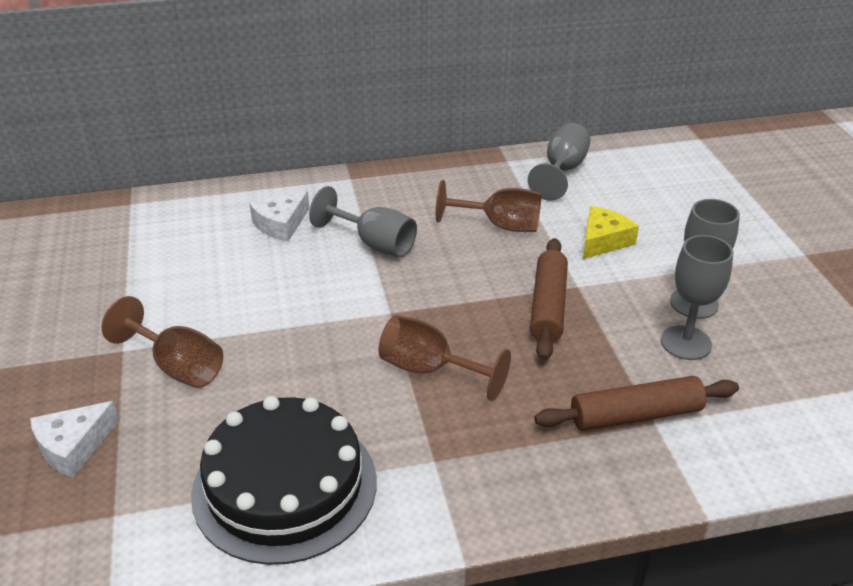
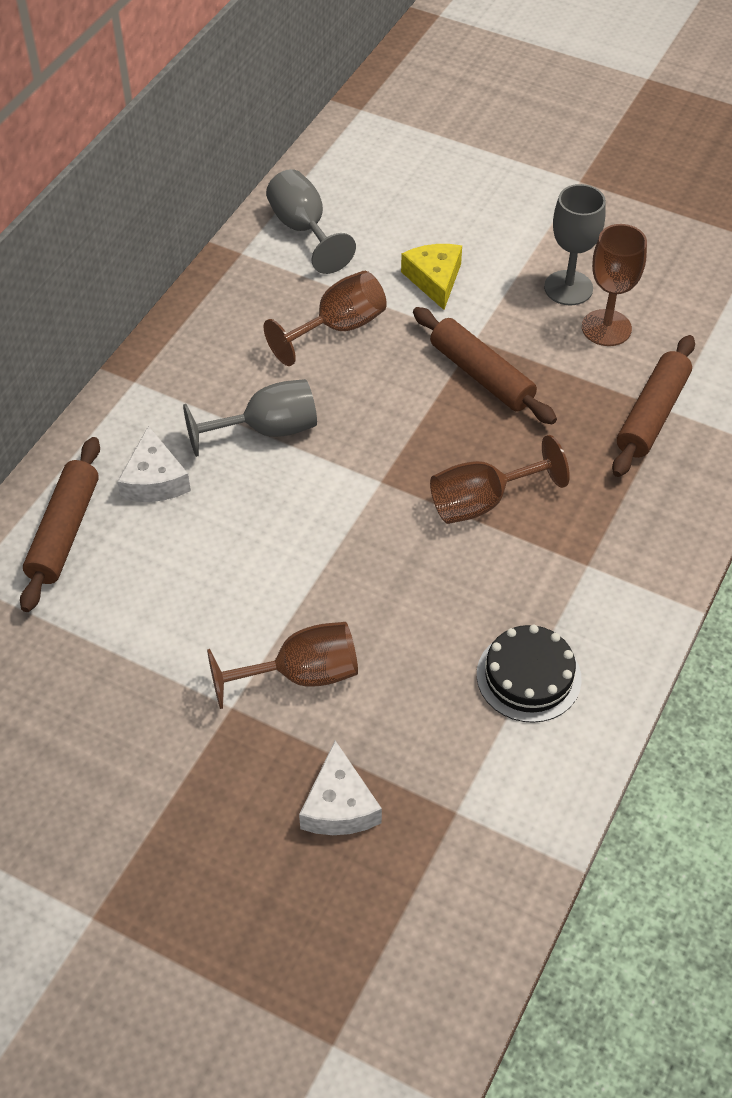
camera: 50 degrees left, 15 degrees up
black cake [191,396,376,565] -> black cake [477,625,581,723], size x0.57
grey goblet [661,235,733,360] -> brown goblet [582,224,647,346]
none -> brown rolling pin [20,437,100,612]

